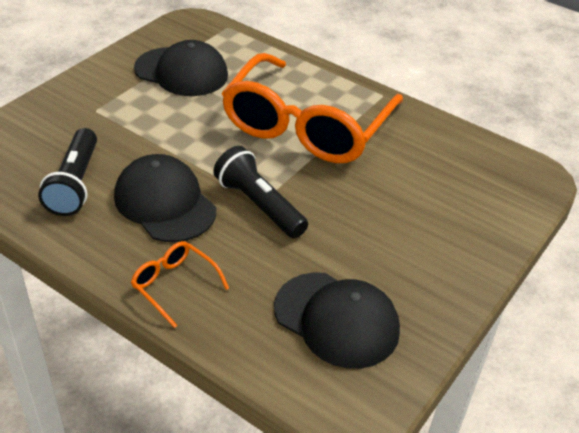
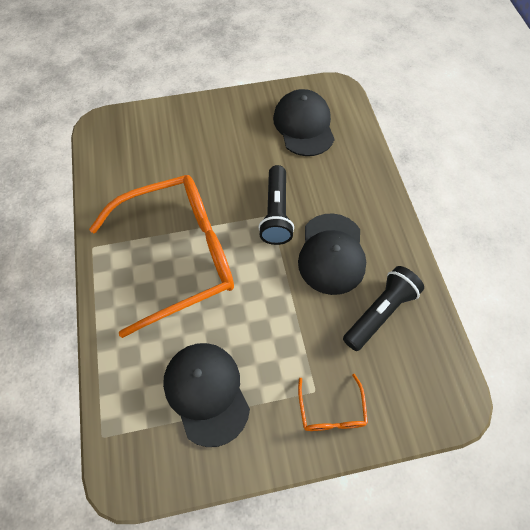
camera: 135 degrees left, 20 degrees up
orange glasses [131,241,229,328] -> orange glasses moved to [298,374,368,431]

